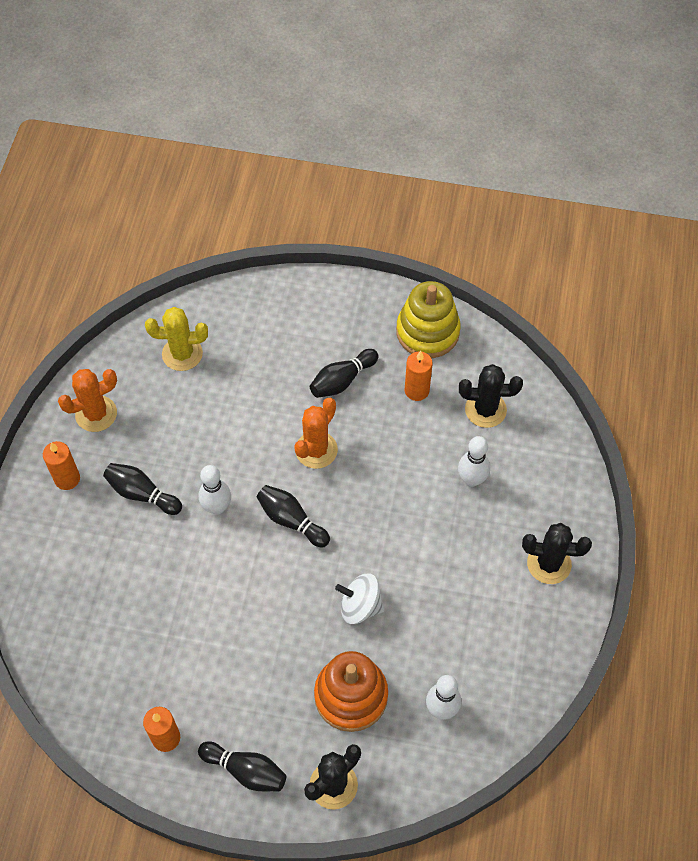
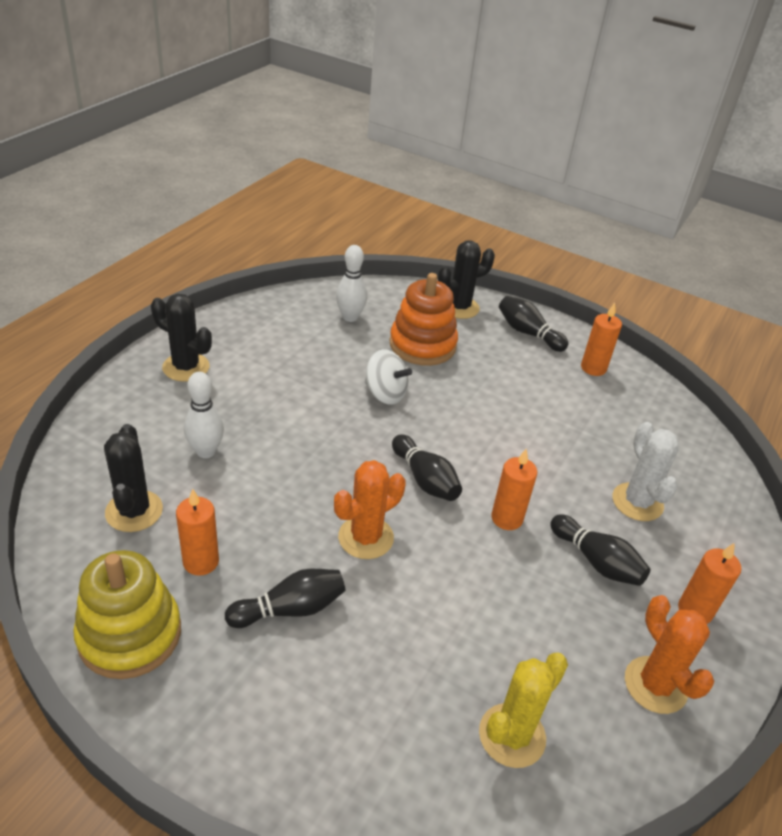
camera: 165 degrees left, 20 degrees down
orange cactus [58,369,117,432] -> orange cactus turned 75 degrees clockwise [625,595,714,714]
yellow cactus [145,307,208,371] -> yellow cactus turned 60 degrees counterclockwise [479,653,568,768]
white bowling pin [199,465,231,515] -> orange candle [491,448,537,530]
black cactus [459,364,523,428] -> black cactus turned 60 degrees clockwise [104,424,163,532]
none -> white cactus [613,422,679,521]

